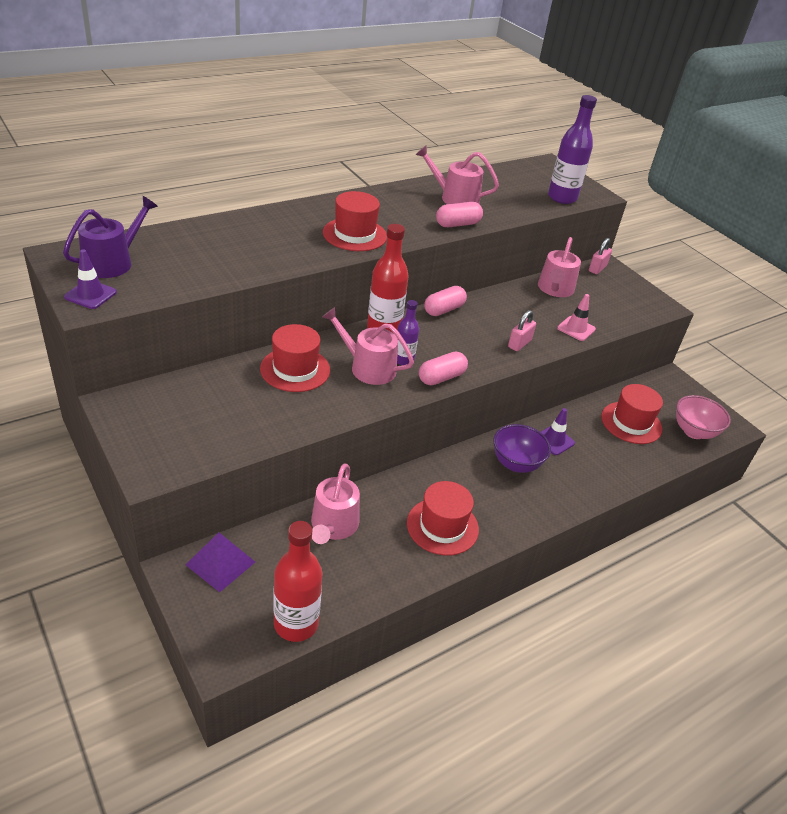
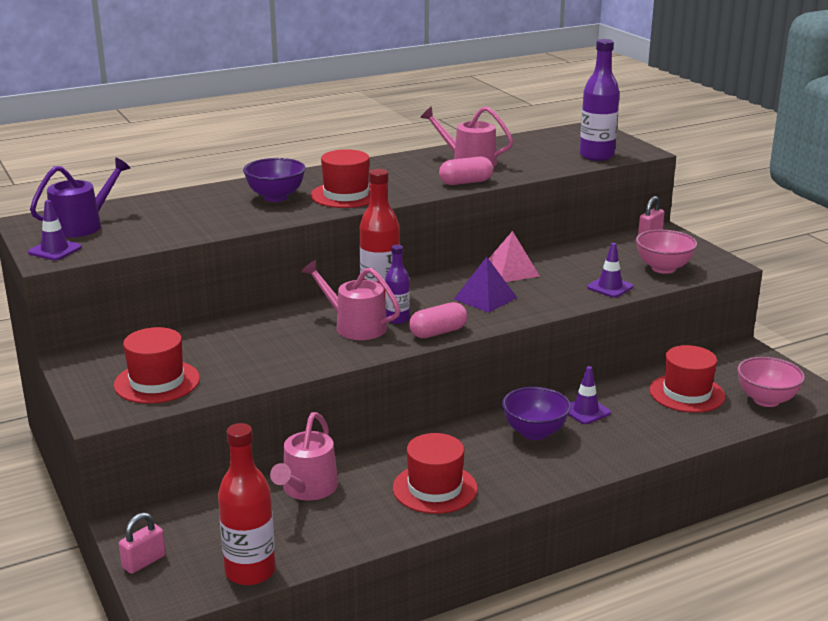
camera: 10 degrees right, 15 degrees down
purple pyramid [186,532,255,592] -> purple pyramid moved to [454,257,517,313]
red hat [260,324,330,392] -> red hat moved to [114,327,200,404]
pink capsule [424,286,467,316] -> none
pink padlock [508,310,536,351] -> pink padlock moved to [119,512,166,574]
pink watering can [538,237,581,297] -> none
pink traffic cone [557,294,596,341] -> purple traffic cone [587,243,633,298]
none -> purple bowl [243,158,306,202]
none -> pink pyramid [489,231,539,282]
none -> pink bowl [636,230,697,274]

